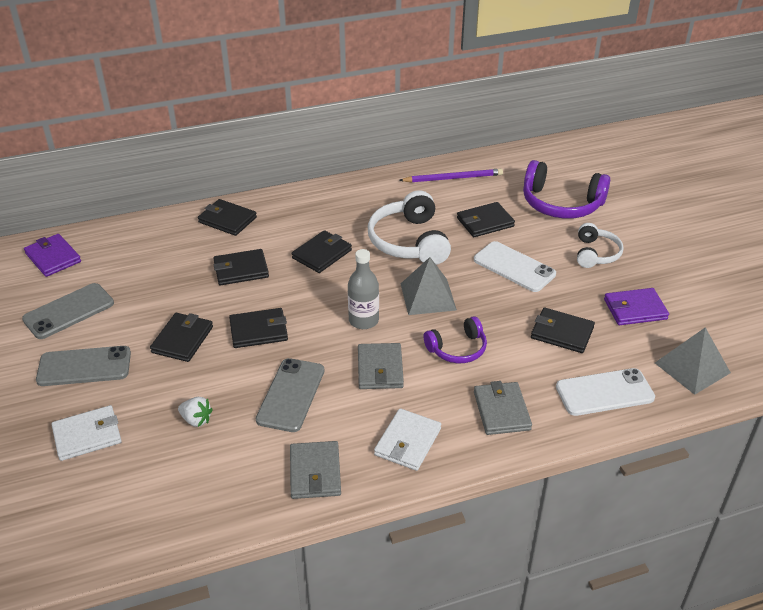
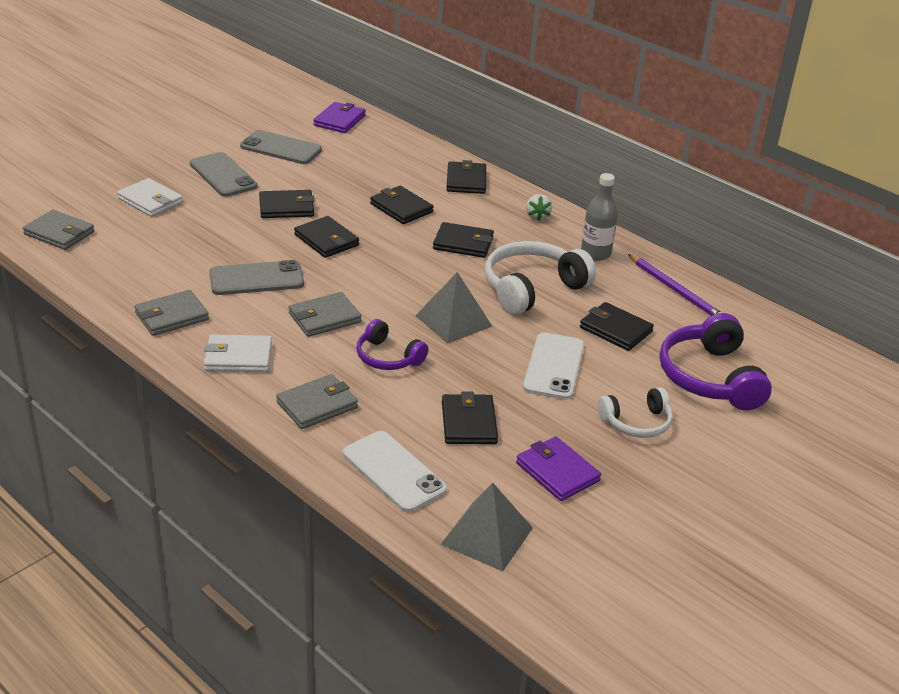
camera: 60 degrees right, 5 degrees down
white strawberry [178,397,213,427] -> white strawberry moved to [526,194,552,221]
grey bottle [348,249,379,329] -> grey bottle moved to [581,173,618,261]
none -> grey wallet [23,210,95,250]

